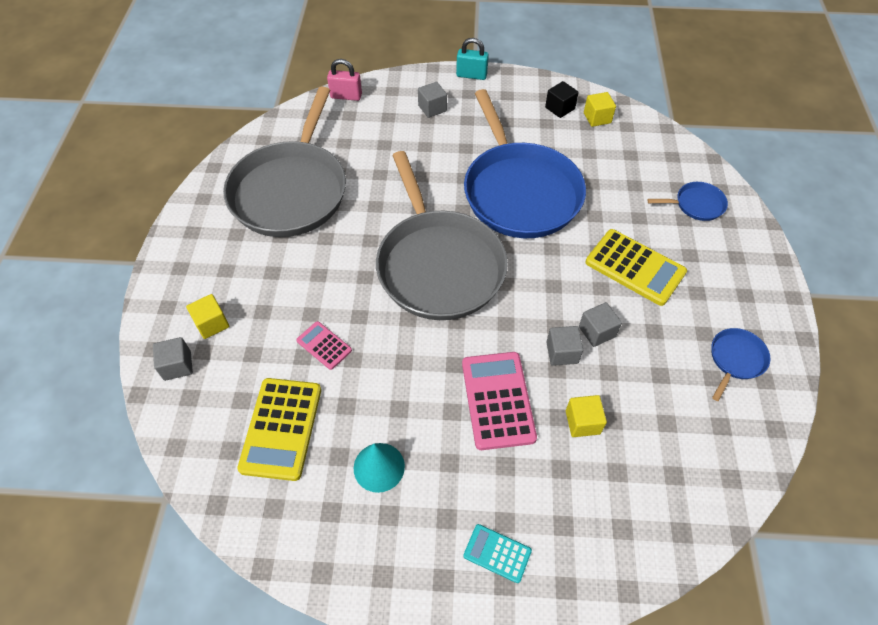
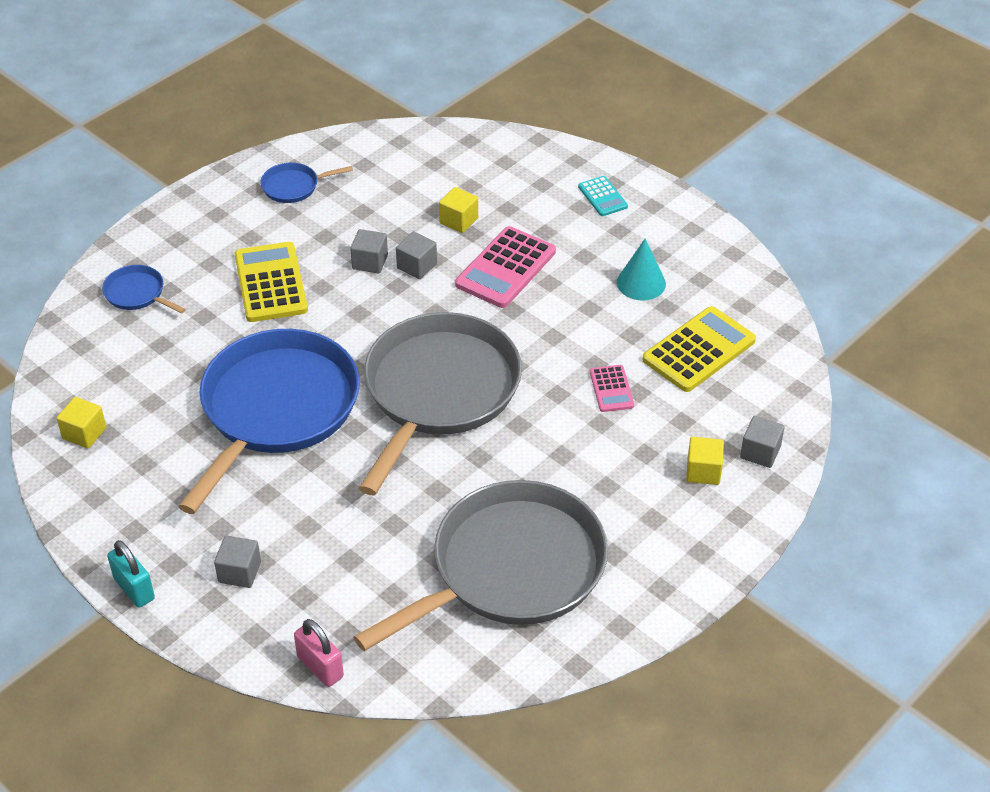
camera: 140 degrees left, 10 degrees down
black cube [545,81,579,118] -> none

